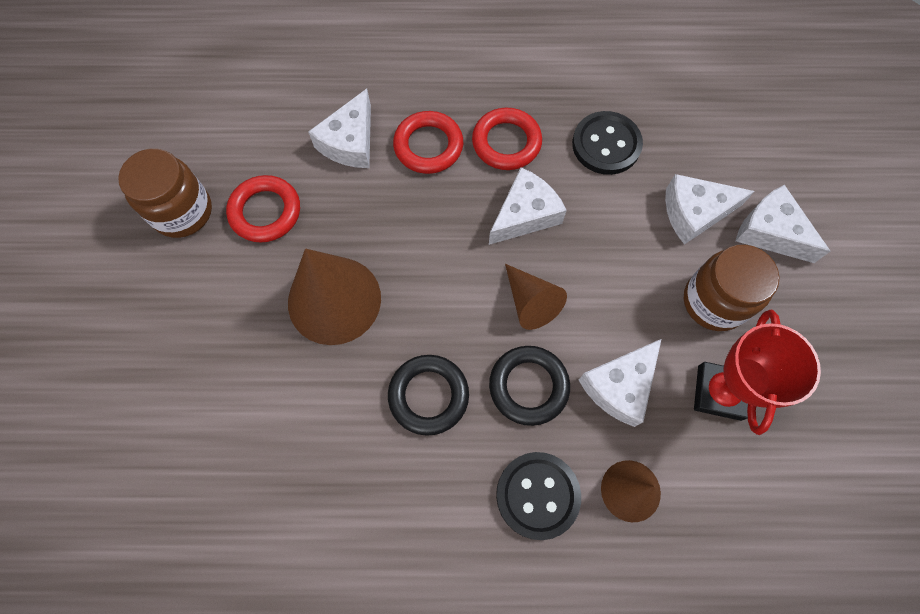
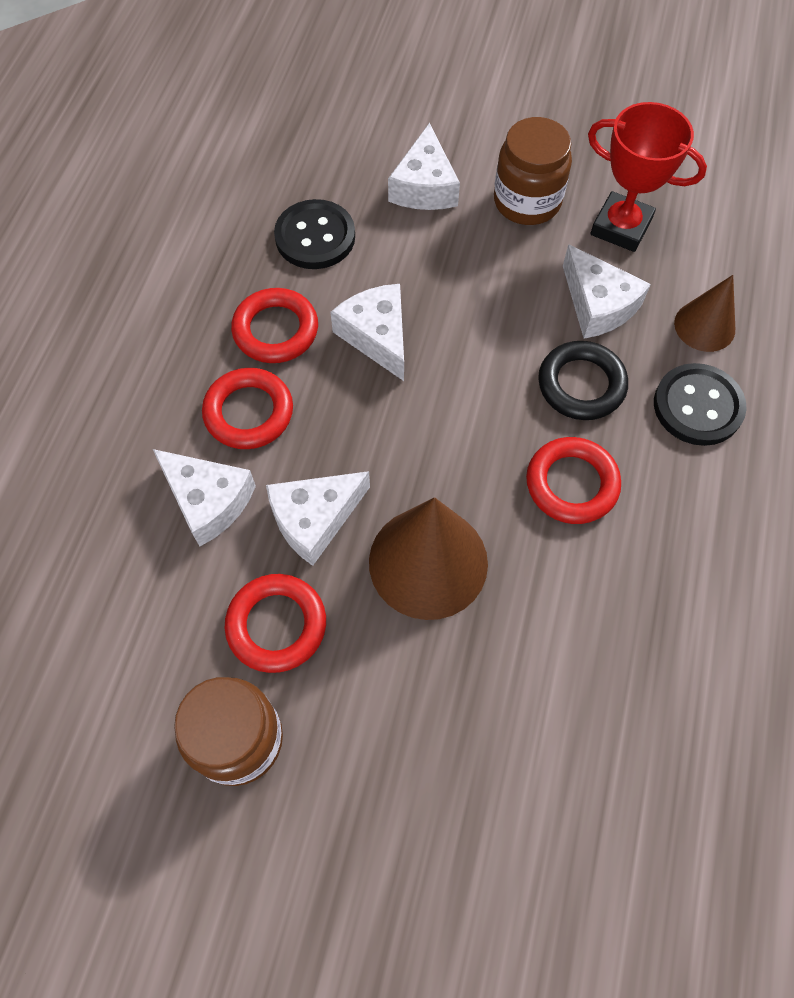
camera: 75 degrees left, 5 degrees down
black ring [388,355,469,436] -> red ring [526,437,621,524]
brown cone [505,264,567,330] -> none
white cheese [736,185,830,263] -> white cheese moved to [266,471,370,566]

